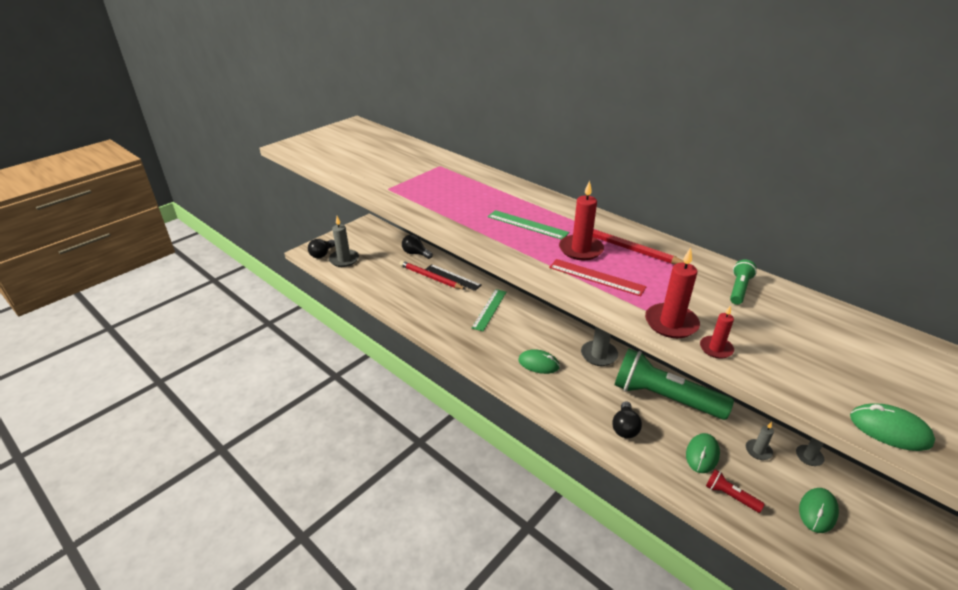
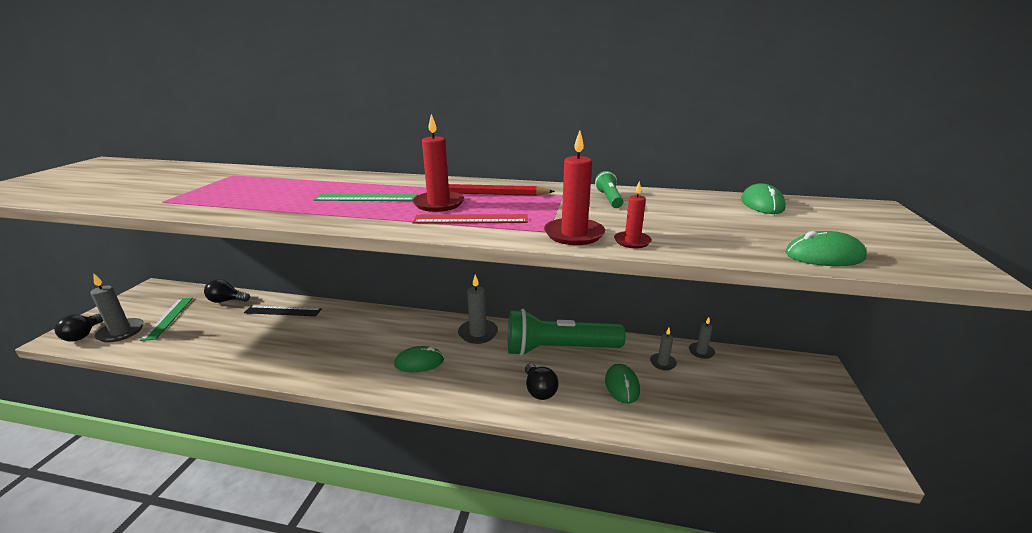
camera: 30 degrees left, 10 degrees down
red pencil [399,261,466,290] -> none
green ruler [471,289,507,331] -> green ruler moved to [140,298,193,341]
red flashlight [706,469,765,513] -> none
green mouse [799,488,839,533] -> green mouse moved to [741,183,786,214]

